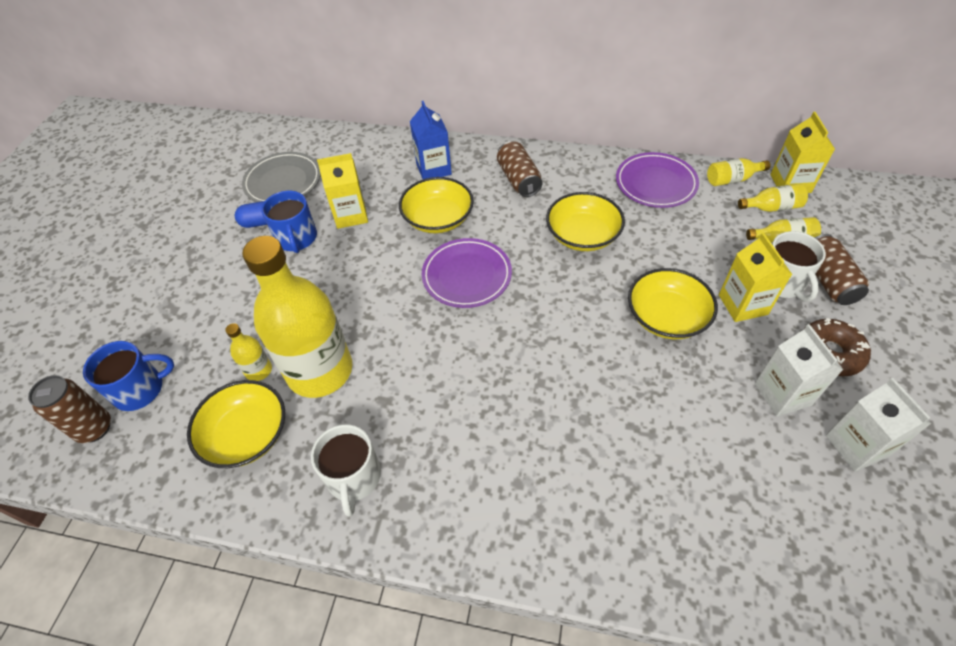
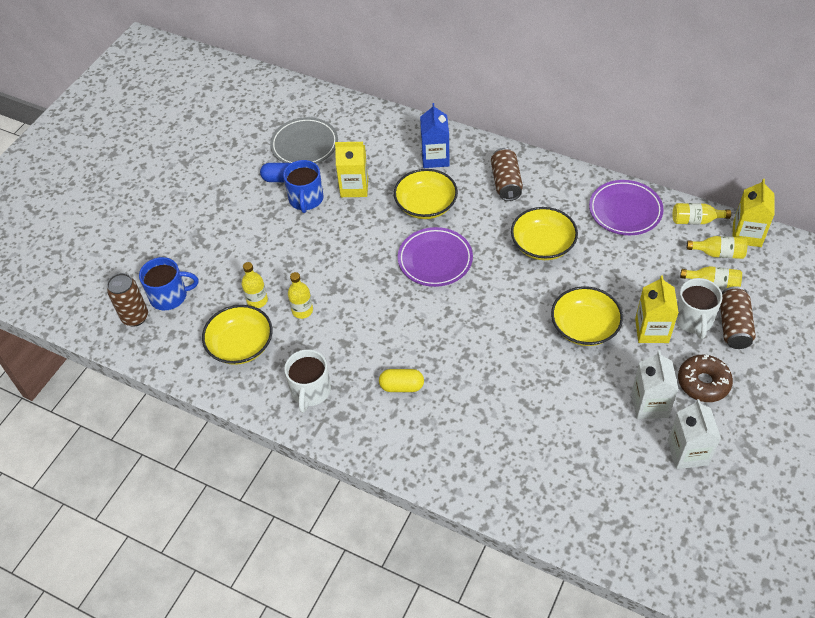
camera: 15 degrees right, 0 degrees up
yellow bottle [242,236,352,398] -> yellow bottle [288,272,313,319], size x0.41
none -> yellow capsule [379,369,424,392]

